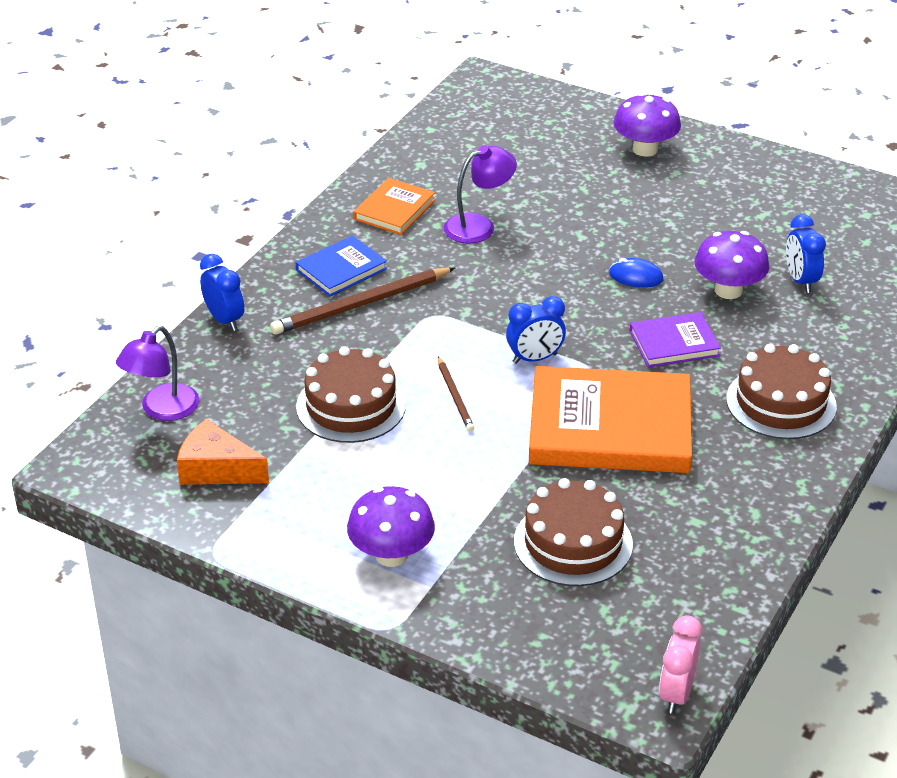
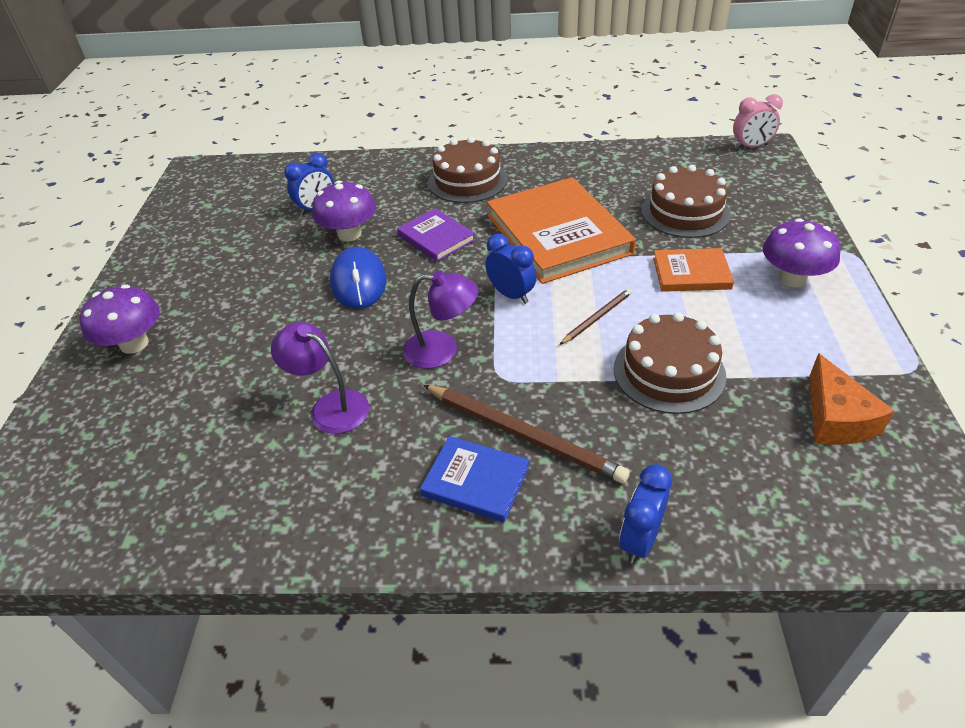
camera: 115 degrees left, 5 degrees up
purple lamp [116,326,199,421] -> purple lamp moved to [403,270,478,369]
orange book [353,178,435,235] -> orange book moved to [653,248,734,292]
blue mouse [609,258,663,288] -> blue mouse [330,247,387,309], size x1.70

